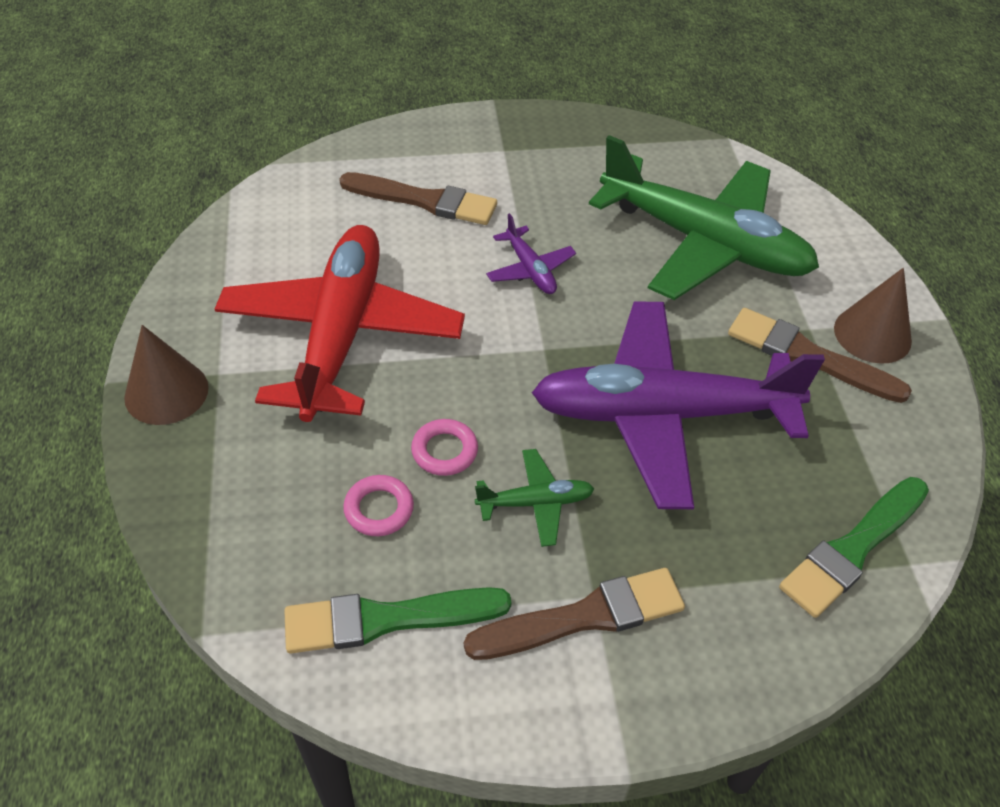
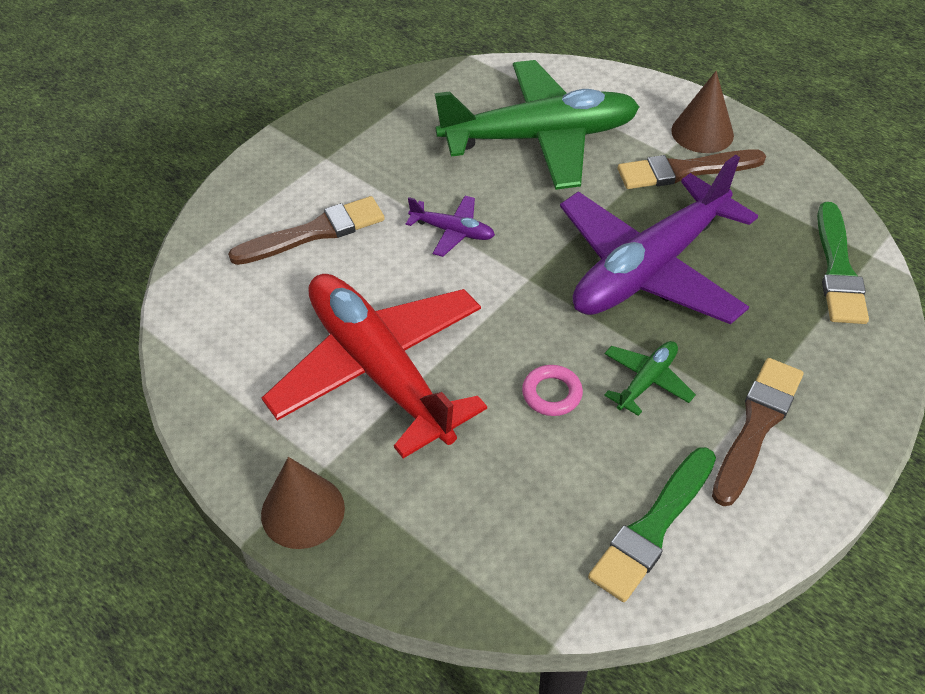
camera: 40 degrees left, 0 degrees up
pink ring [343,475,414,536] -> none

